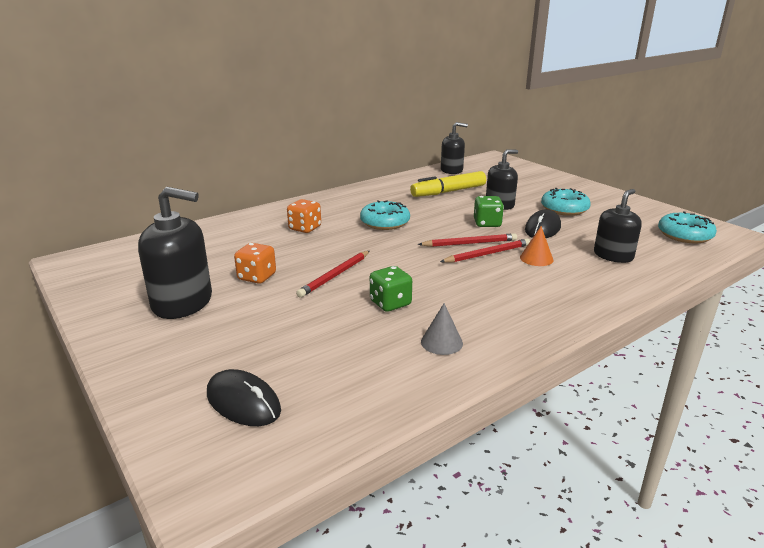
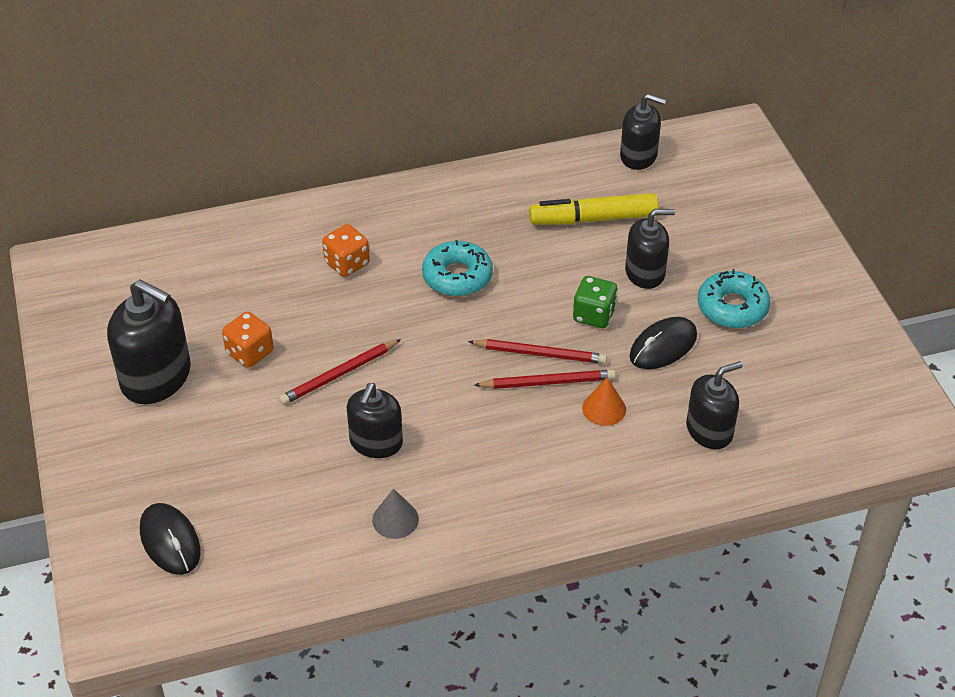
camera: 20 degrees right, 20 degrees up
green dice [370,266,412,312] -> black soap dispenser [347,383,403,458]
turquoise donut [658,211,717,243] -> none

